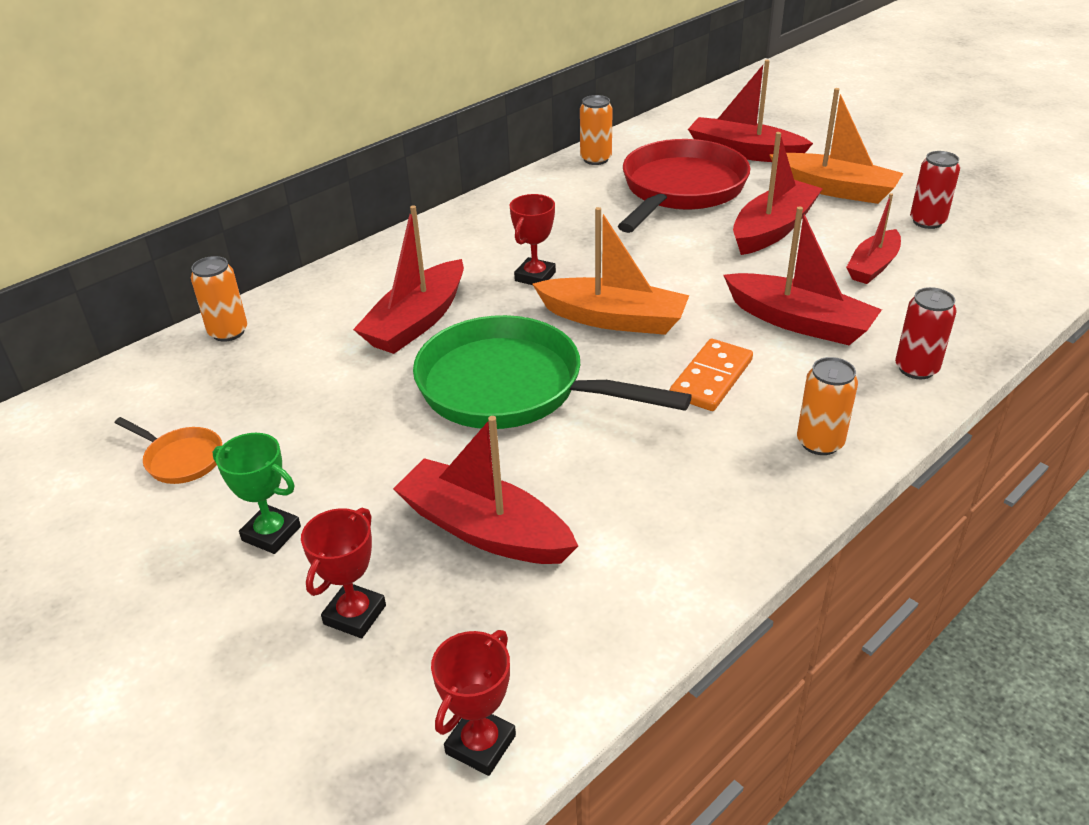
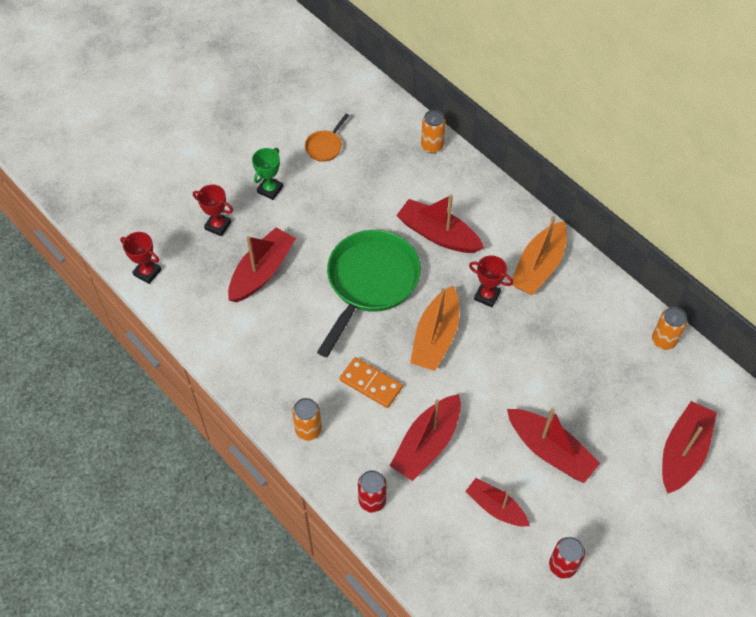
camera: 90 degrees right, 20 degrees up
red pan [618,139,751,233] -> none
orange boat [769,88,903,204] -> orange boat moved to [512,216,567,295]

